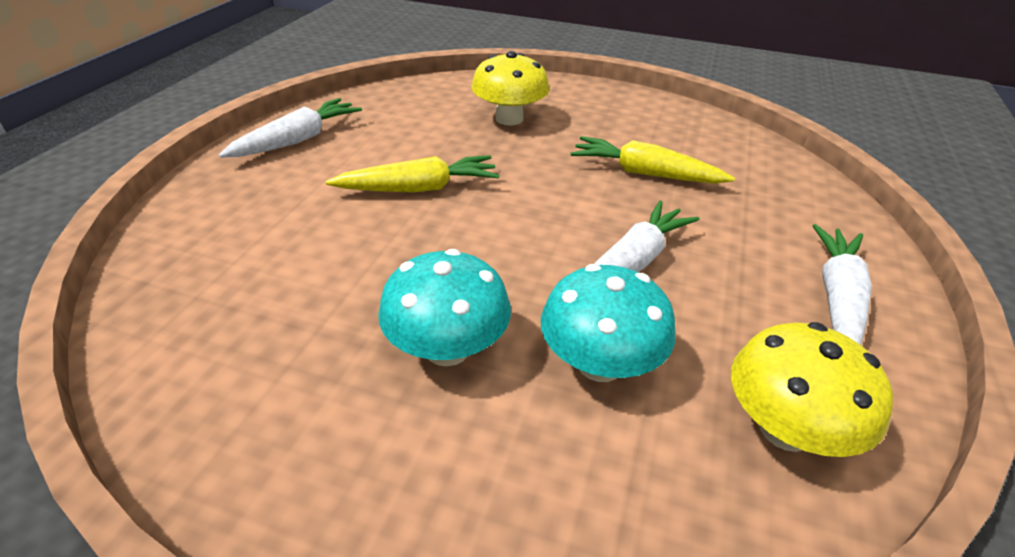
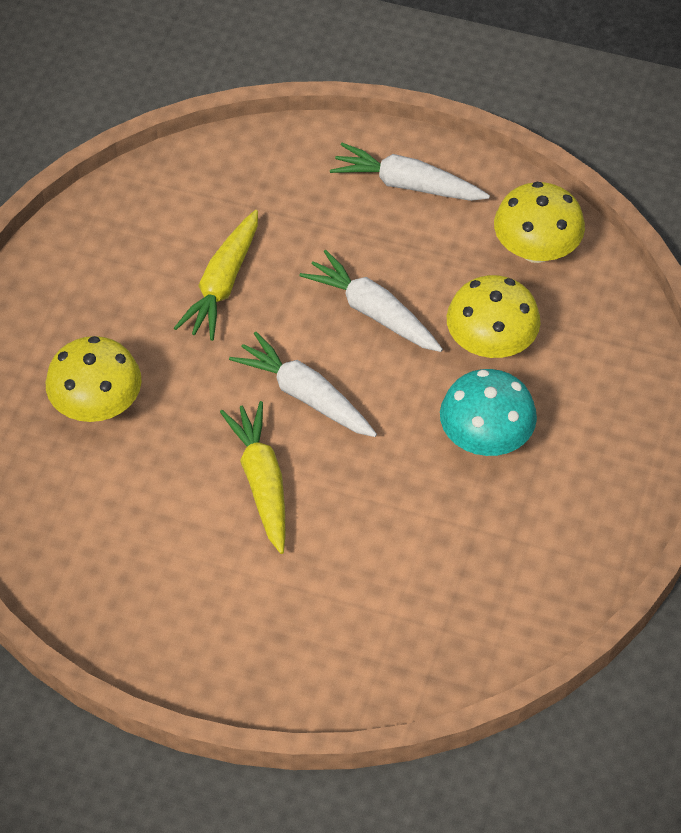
camera: 90 degrees left, 15 degrees up
white carrot [219,98,362,158] -> white carrot moved to [229,332,377,437]
turquoise mushroom [541,264,676,382] -> yellow mushroom [447,275,541,358]

